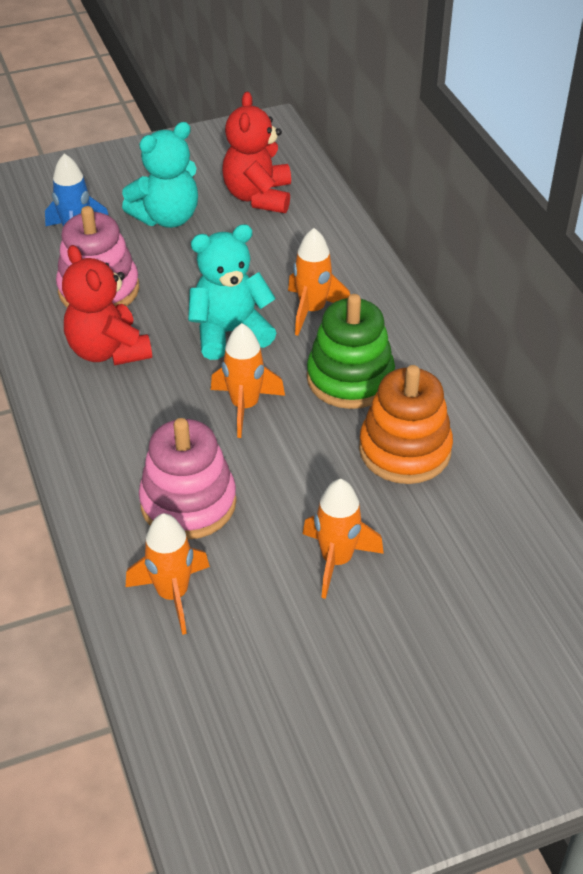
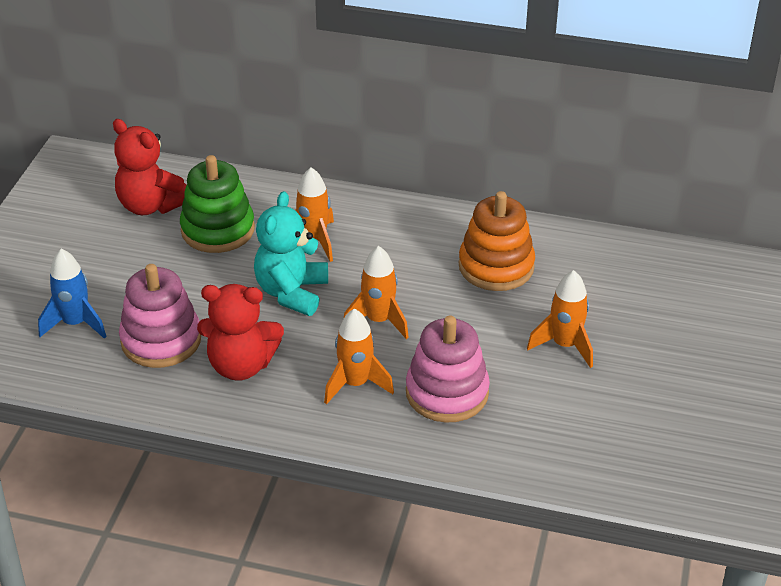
camera: 55 degrees left, 5 degrees down
turquoise teddy bear [122,122,198,228] -> none
orange rocket [126,513,210,635] -> orange rocket moved to [324,309,394,405]
green stacking toy [307,294,395,409] -> green stacking toy moved to [180,155,255,253]

